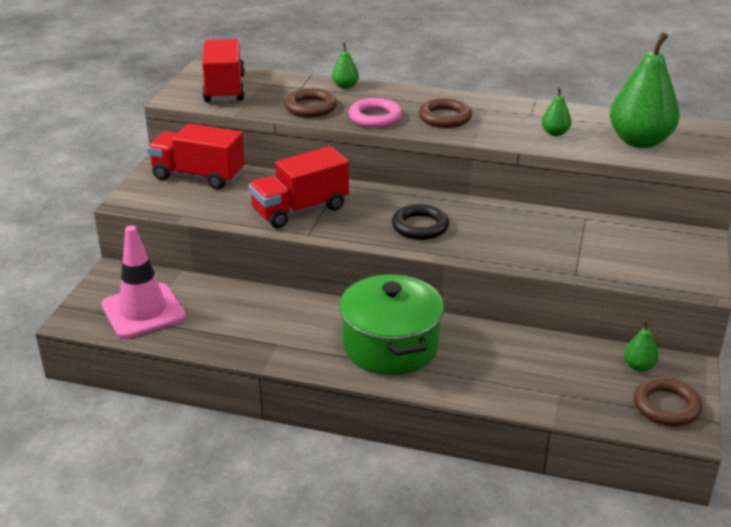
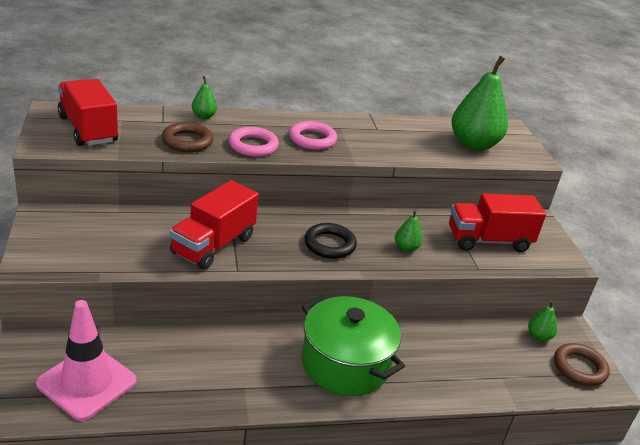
camera: 30 degrees left, 0 degrees up
red truck [147,123,245,190] -> red truck moved to [449,193,546,252]
brown ring [419,98,472,128] -> pink ring [289,121,337,150]
green pear [542,87,572,136] -> green pear moved to [395,210,423,252]

